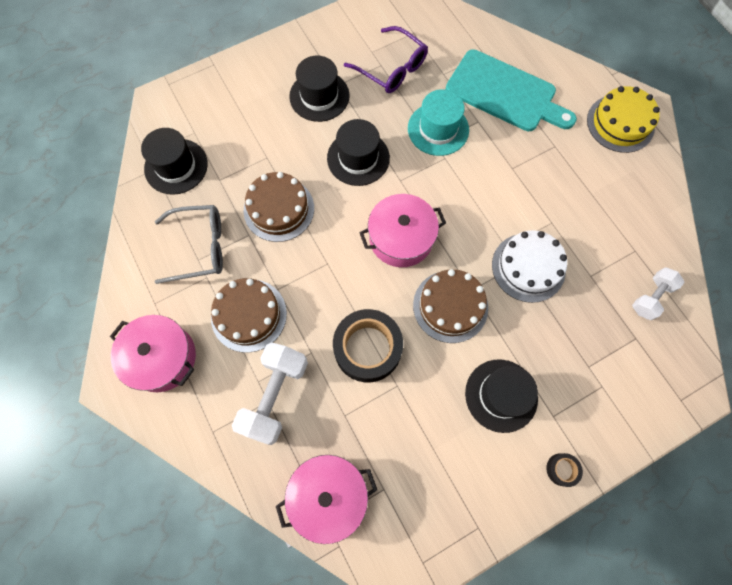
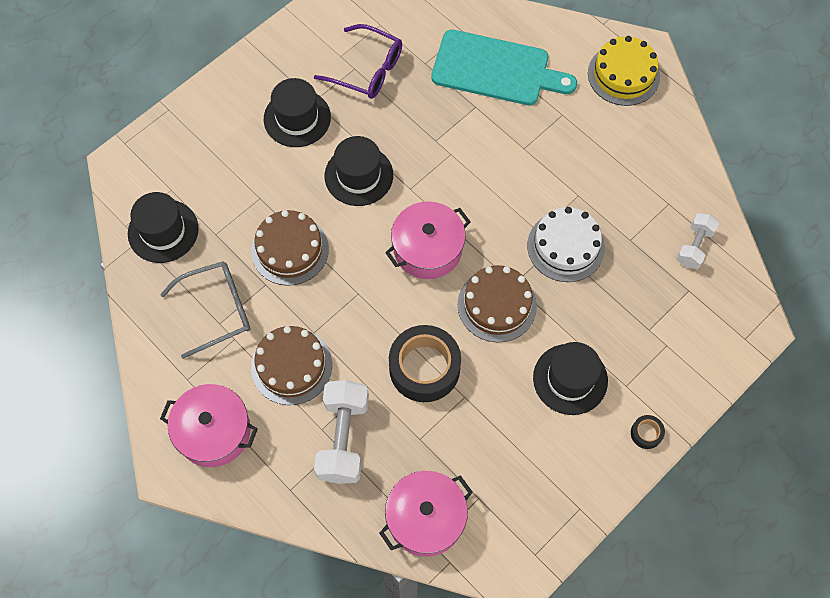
camera: 15 degrees left, 5 degrees down
turquoise hat [408,89,469,156] -> none

